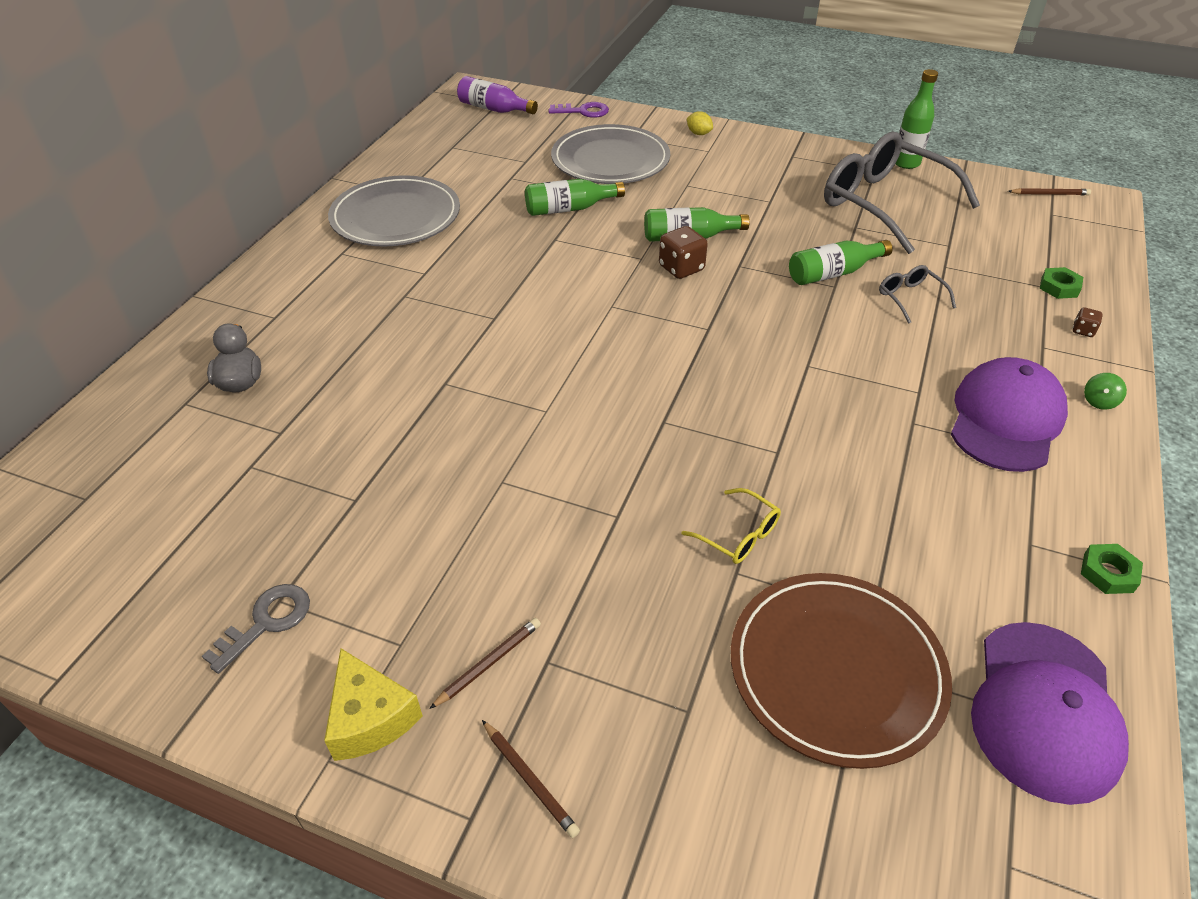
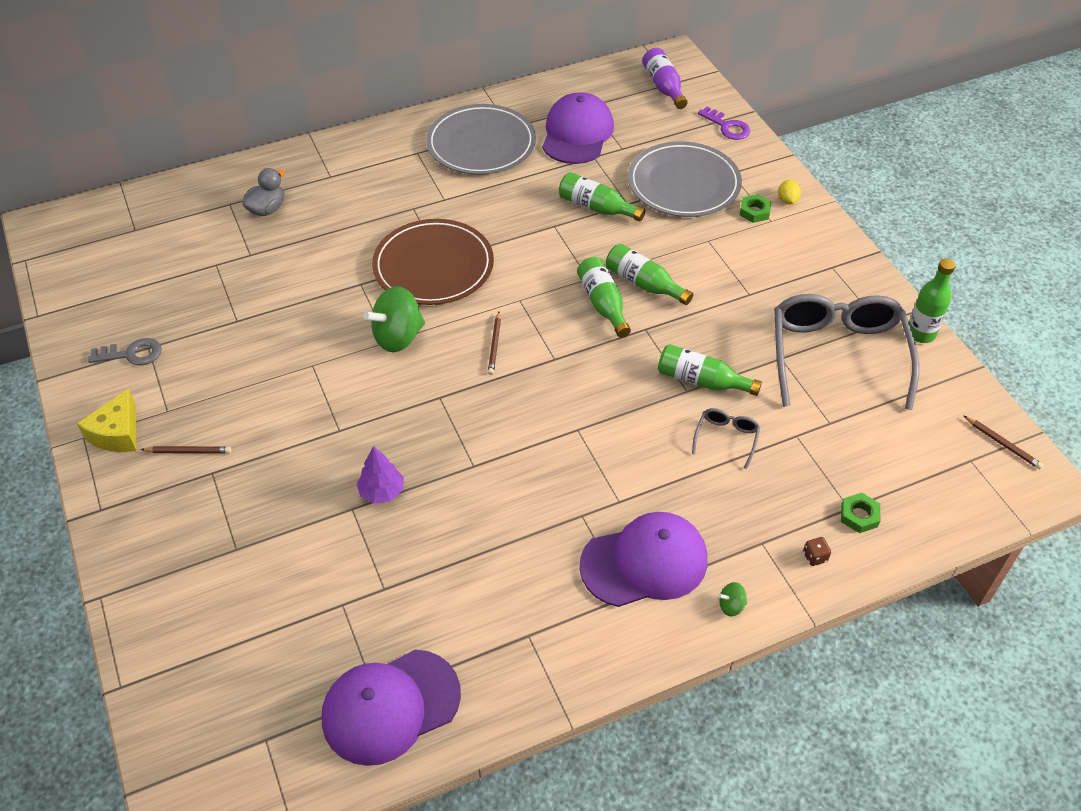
camera: 45 degrees right, 5 degrees up
brown pencil [482,720,580,838] -> brown pencil moved to [488,312,501,375]
brown dice [659,226,708,279] -> green bottle [577,257,631,338]
yellow glasses [681,488,781,564] -> purple tree [357,446,404,503]
brown plate [730,573,952,769] -> brown plate moved to [372,219,494,305]
green nut [1081,544,1143,594] -> green nut moved to [740,194,771,223]
none -> green spinning top [363,286,425,352]
none -> purple cap [542,92,614,164]

